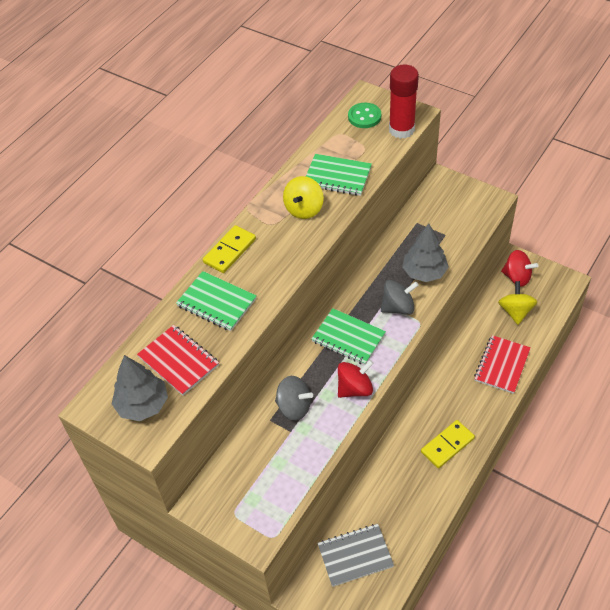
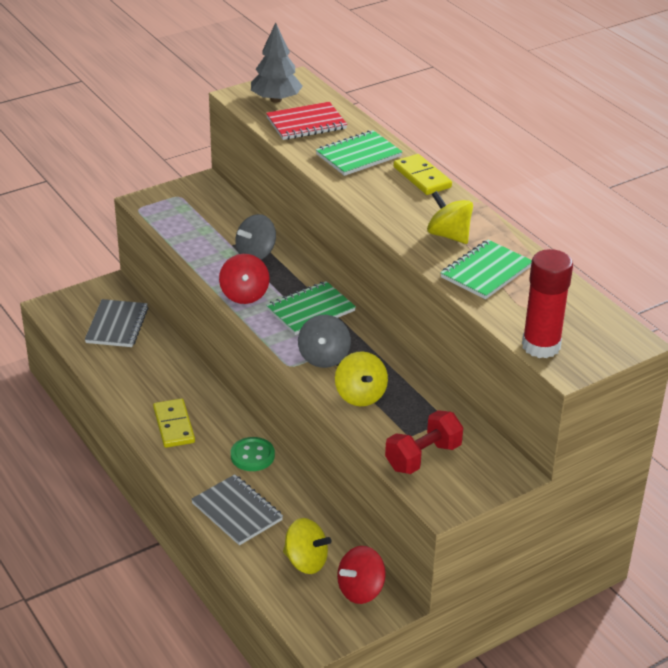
camera: 110 degrees right, 15 degrees down
green button [348,103,381,128] -> green button moved to [231,437,275,471]
grey tree [402,224,449,282] -> yellow spinning top [335,351,388,406]
red notebook [474,335,531,394] -> grey notebook [191,474,283,545]
none -> red dumbbell [385,410,464,474]

